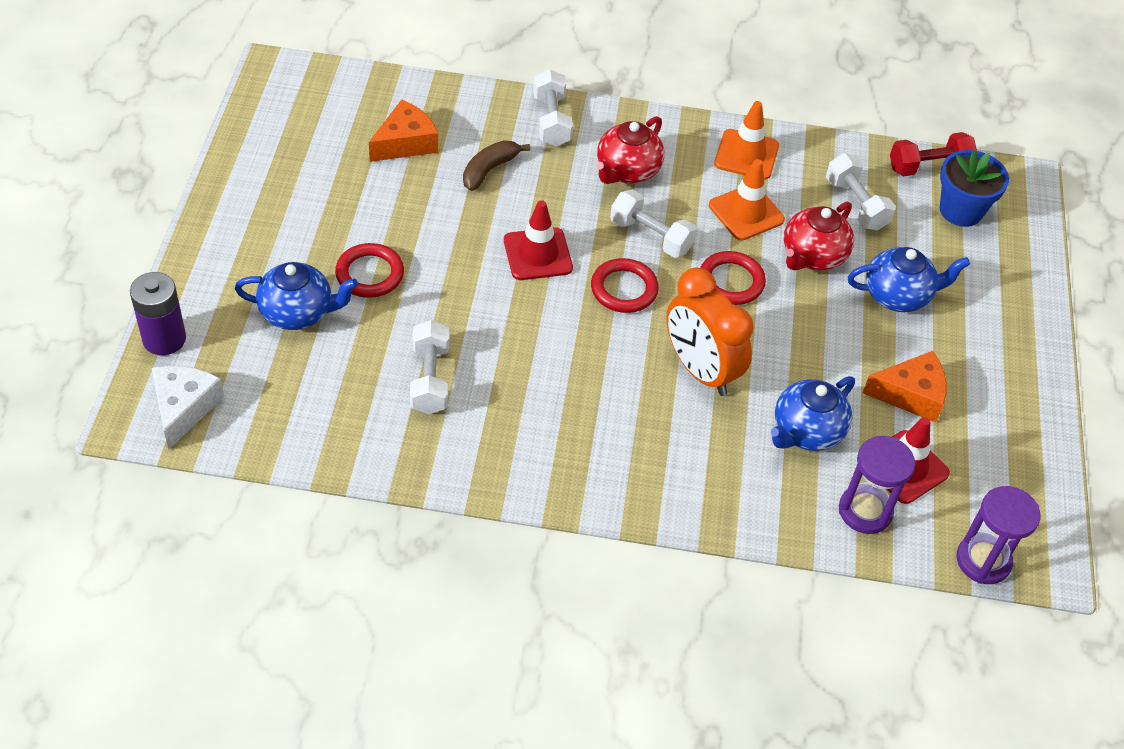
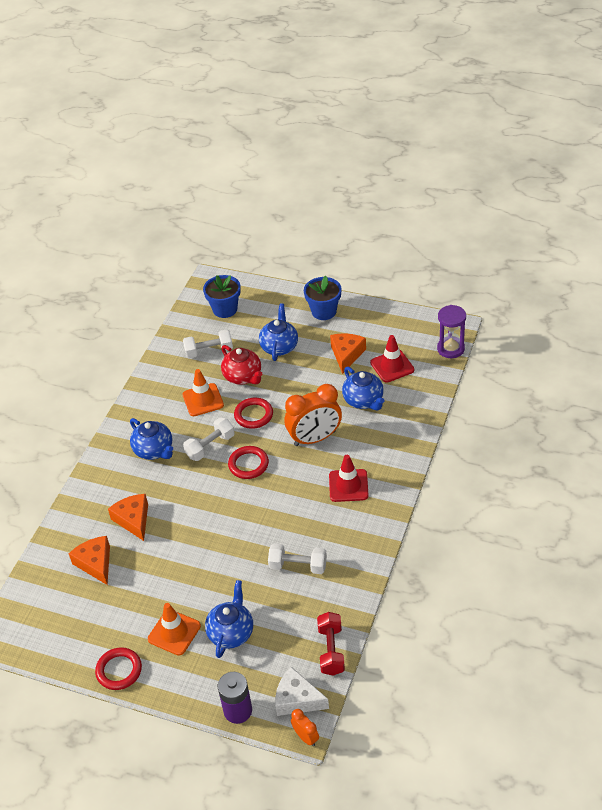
camera: 70 degrees left, 5 degrees down
red ring [335,243,404,298] -> red ring moved to [95,647,142,690]
brown banana [463,140,530,191] -> orange cheese [108,494,148,541]
red traffic cone [504,200,573,280] -> red traffic cone moved to [329,455,369,502]
white dumbbell [533,69,573,146] -> none
red teapot [597,116,664,184] -> blue teapot [130,418,173,460]
orange traffic cone [714,101,779,180] -> orange traffic cone moved to [148,603,201,656]
purple hourglass [839,436,915,534] -> none
red dumbbell [890,132,977,177] -> red dumbbell moved to [317,612,345,676]
none -> orange clock [291,709,319,746]
none -> blue flower pot [304,275,342,320]

